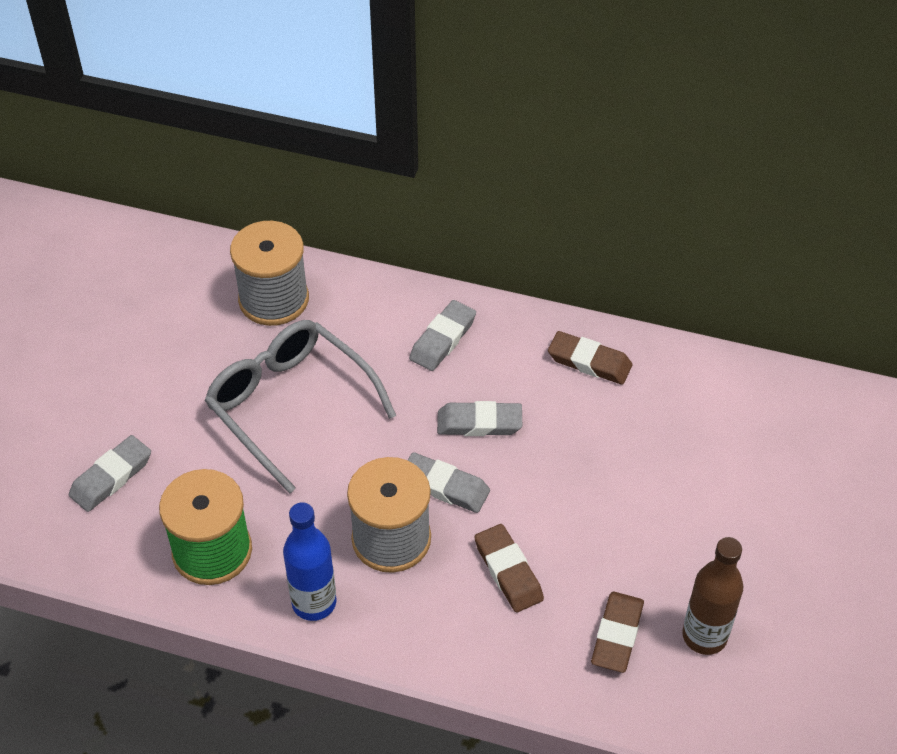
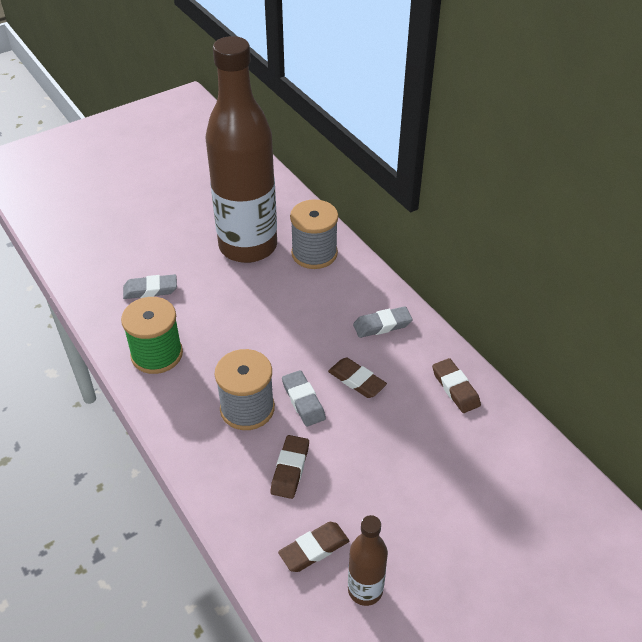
camera: 40 degrees right, 5 degrees down
grey glasses [205,320,396,494] -> none
blue bottle [283,502,336,621] -> none
grey eraser [437,401,522,436] -> brown eraser [328,357,387,398]
none -> brown bottle [206,36,277,263]

